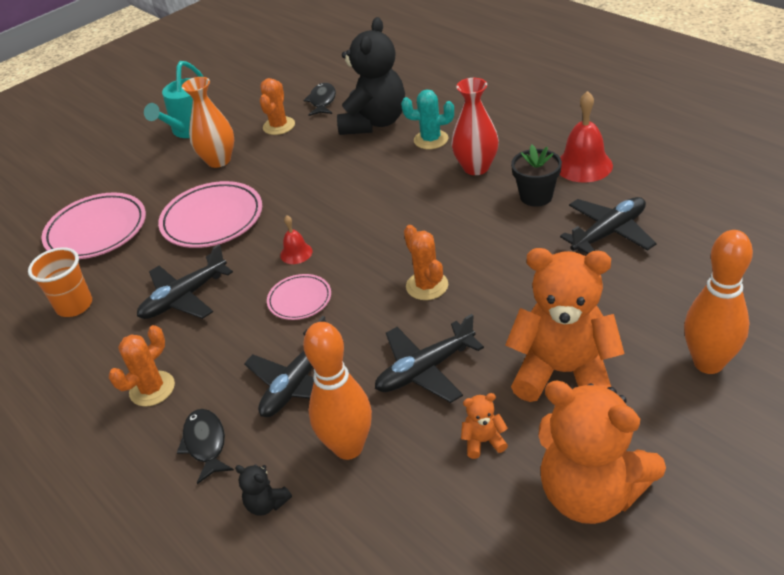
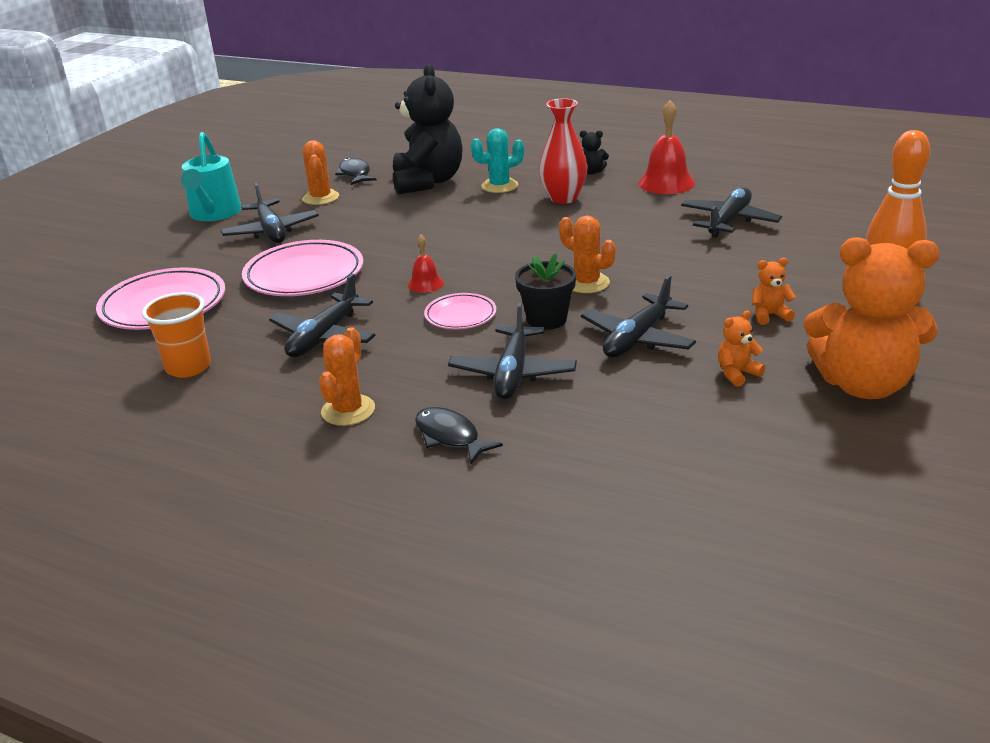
camera: 25 degrees left, 10 degrees down
orange vase [182,77,234,168] -> black plane [221,183,319,243]
black teddy bear [235,464,292,516] -> black teddy bear moved to [580,130,609,175]
orange bowling pin [303,322,372,460] -> none
orange teddy bear [506,248,625,402] -> orange teddy bear [752,258,796,325], size x0.40
black flower pot [511,145,562,207] -> black flower pot moved to [515,253,576,330]

